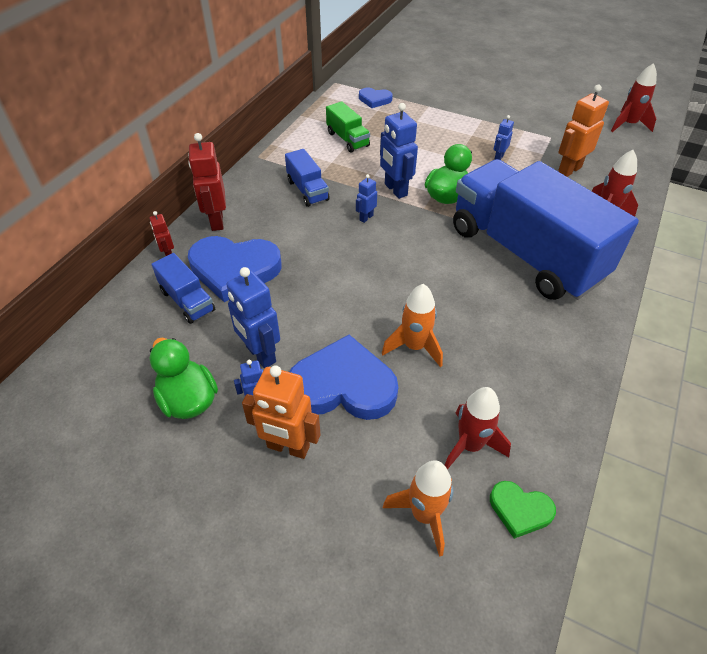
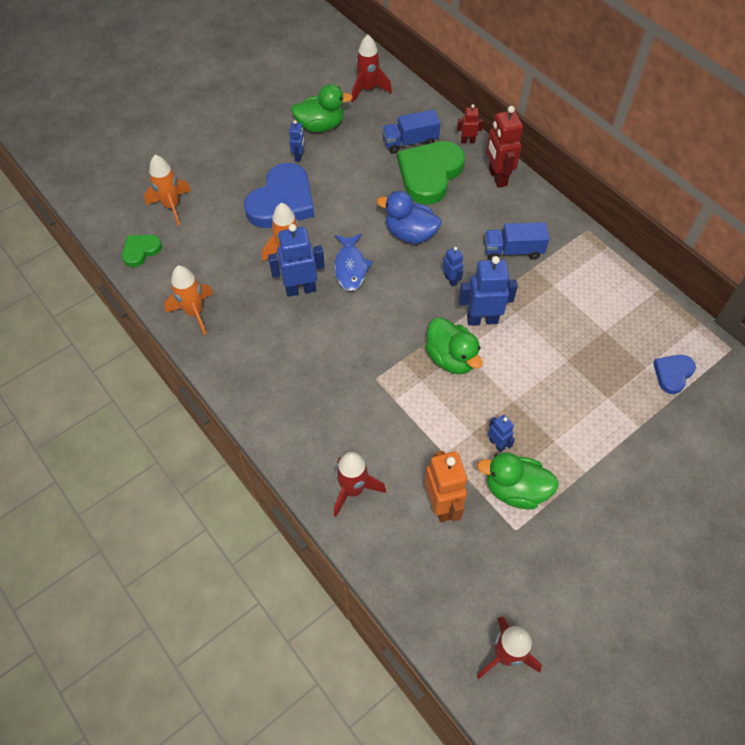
camera: 115 degrees right, 10 degrees up
red robot [188,133,226,231] -> red robot turned 120 degrees counterclockwise [486,106,523,188]
blue heart [188,236,282,302] -> green heart [397,141,465,204]
blue robot [226,267,280,369] -> blue robot moved to [268,224,325,297]
orange robot [242,365,321,459] -> none
green truck [326,101,370,153] -> none
red rocket [445,387,511,469] -> red rocket moved to [351,35,392,103]
blue truck [453,159,639,300] -> none
none -> orange rocket [164,265,213,335]
none -> blue fish [334,234,373,291]
none -> blue duck [377,191,441,244]
none -> green duck [477,452,559,509]

